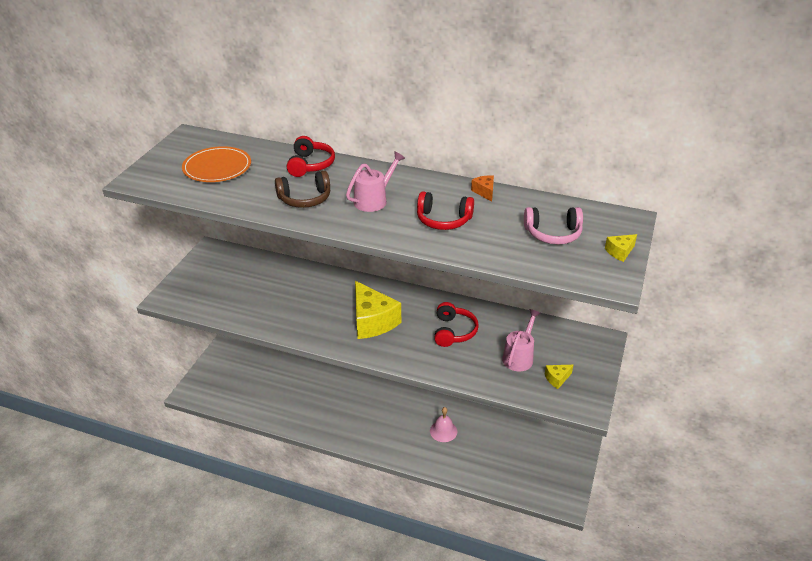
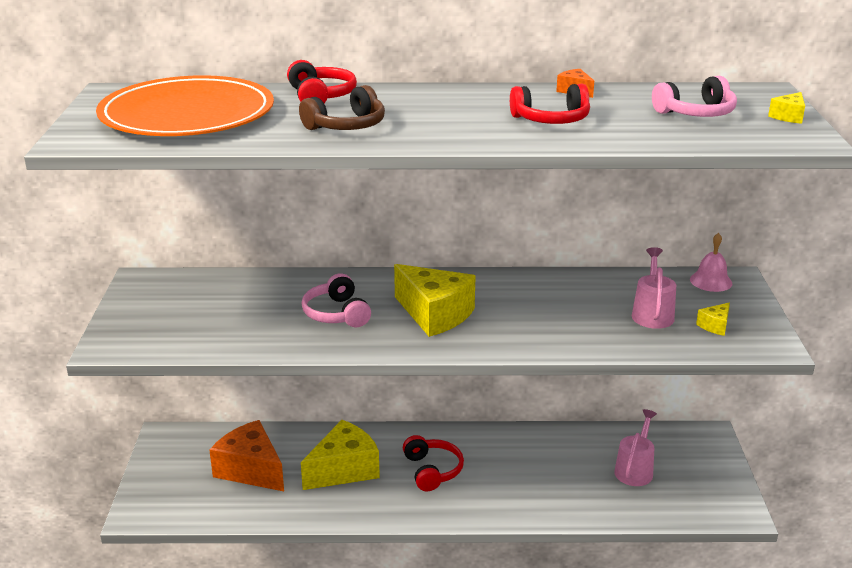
camera: 20 degrees left, 10 degrees down
orange plate [182,146,251,182] -> orange plate [96,75,274,136], size x1.69
pink watering can [346,151,405,212] -> pink watering can moved to [614,409,657,486]
pink bell [430,407,457,442] -> pink bell moved to [690,233,732,292]
red headphones [434,302,479,347] -> red headphones moved to [403,435,464,492]
none -> orange cheese [209,420,284,491]
none -> yellow cheese [301,420,380,490]
none -> pink headphones [302,273,371,327]

